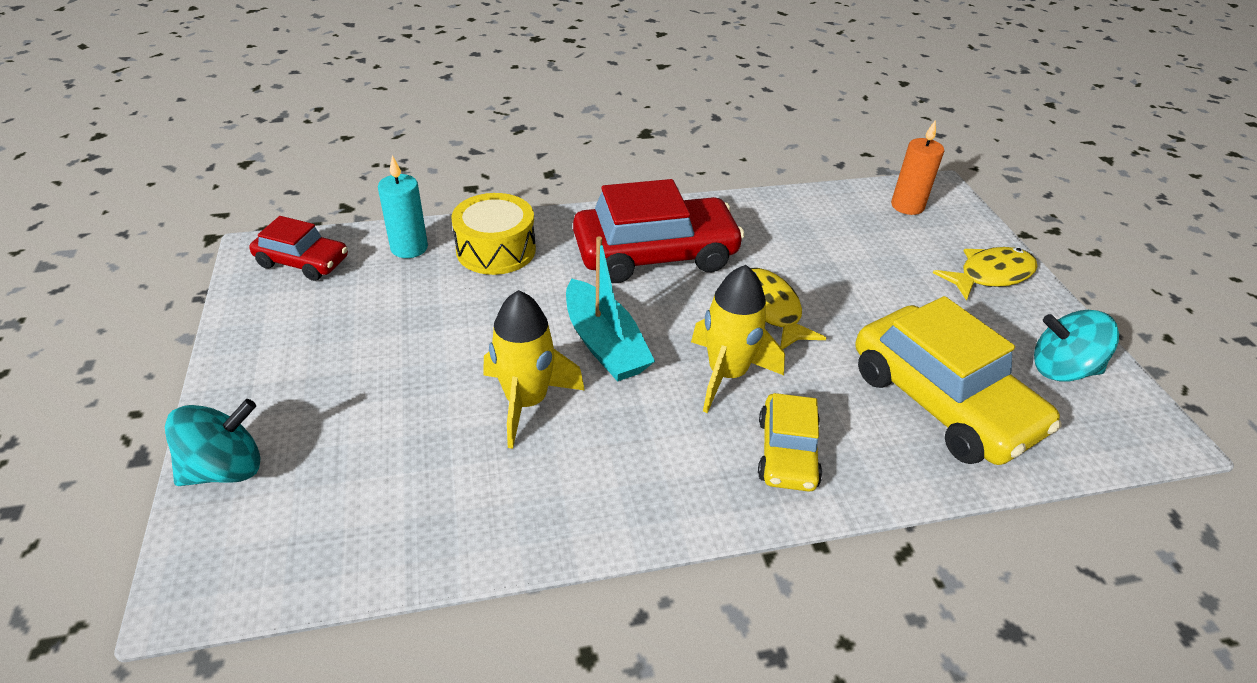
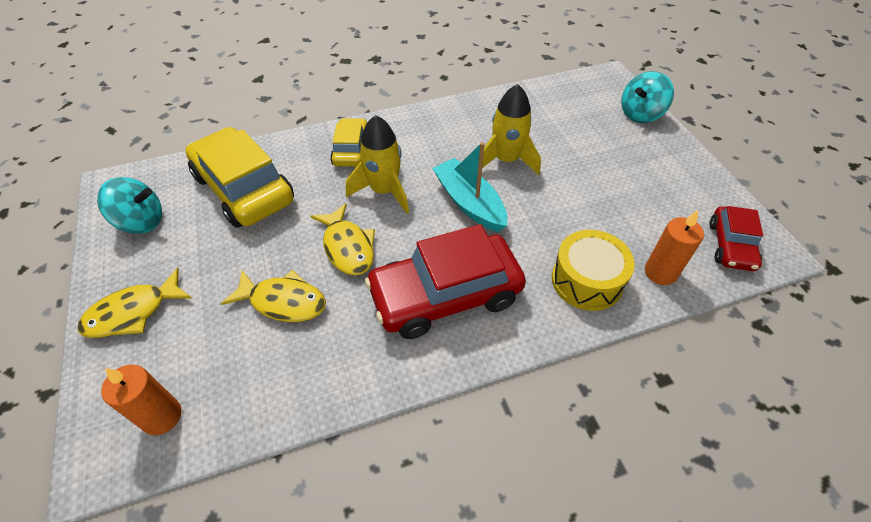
camera: 175 degrees right, 10 degrees up
red car [249,216,348,281] -> red car turned 90 degrees counterclockwise [710,206,763,271]
turquoise candle [378,155,428,258] -> orange candle [645,210,704,285]
none -> yellow fish [221,270,326,322]

